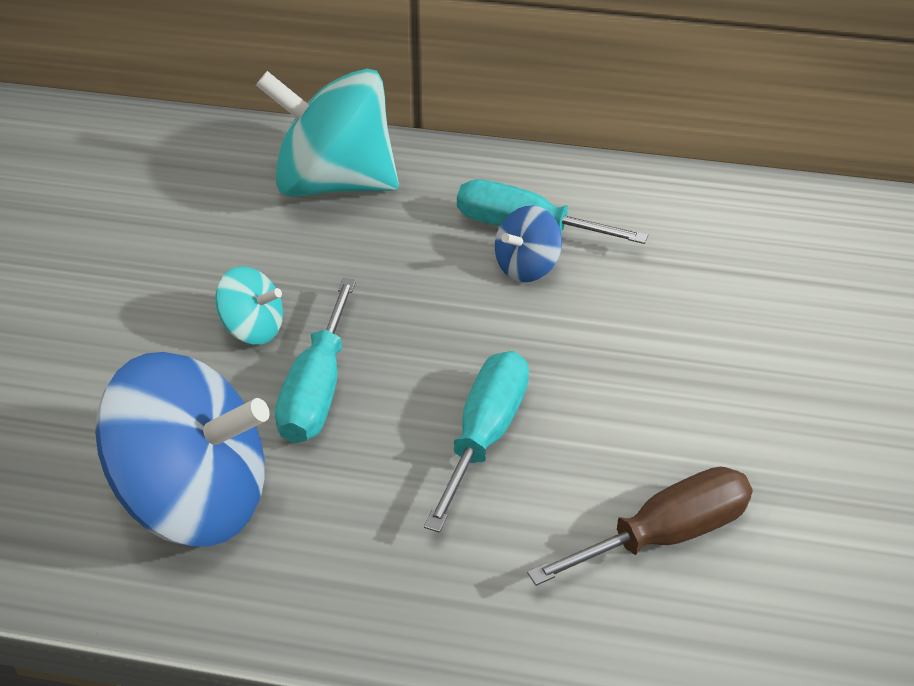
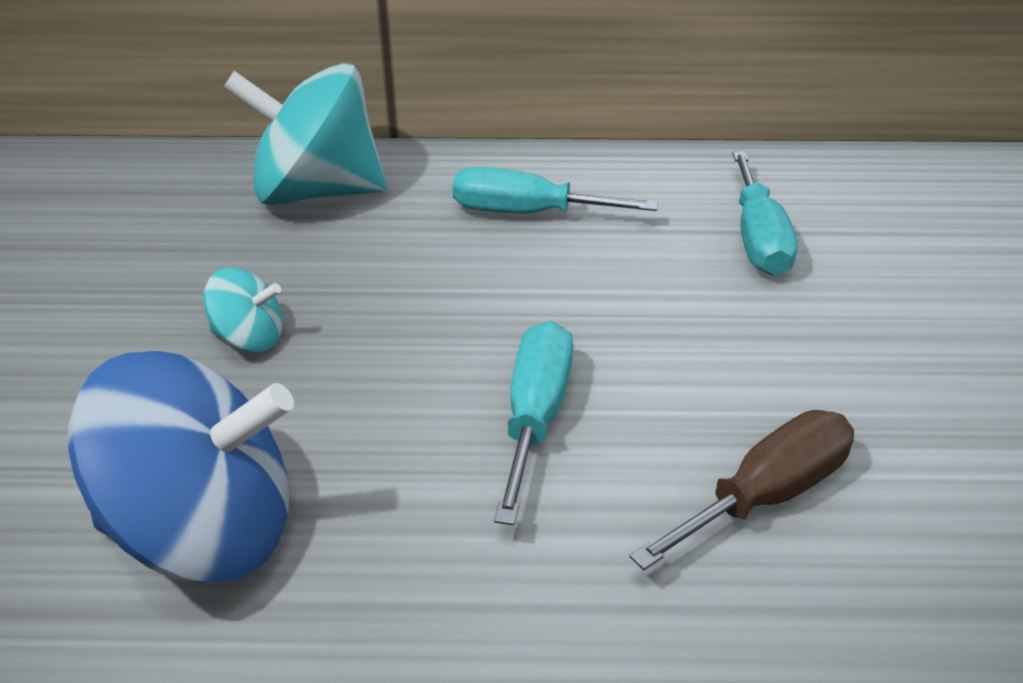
camera: 10 degrees left, 5 degrees down
turquoise screwdriver [275,278,356,443] -> turquoise screwdriver moved to [732,151,798,275]
blue spinning top [495,205,562,282] -> none

